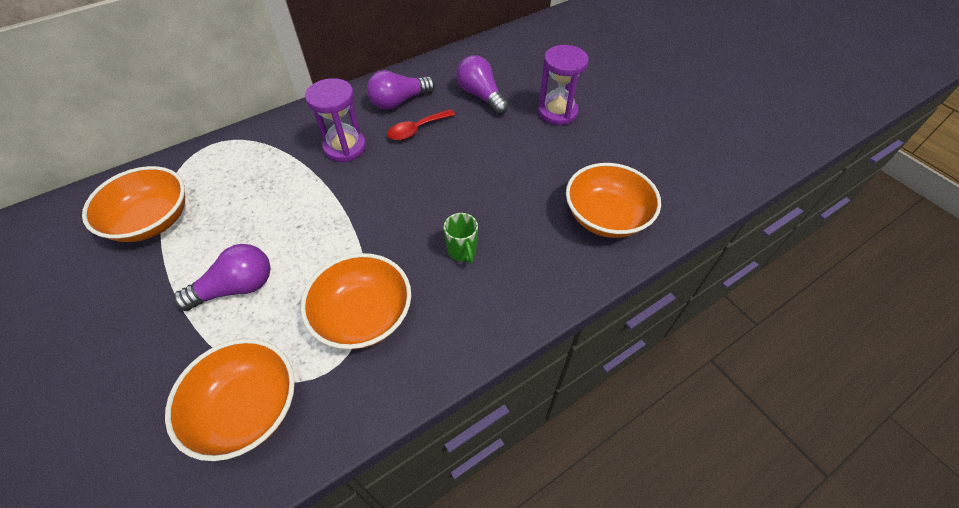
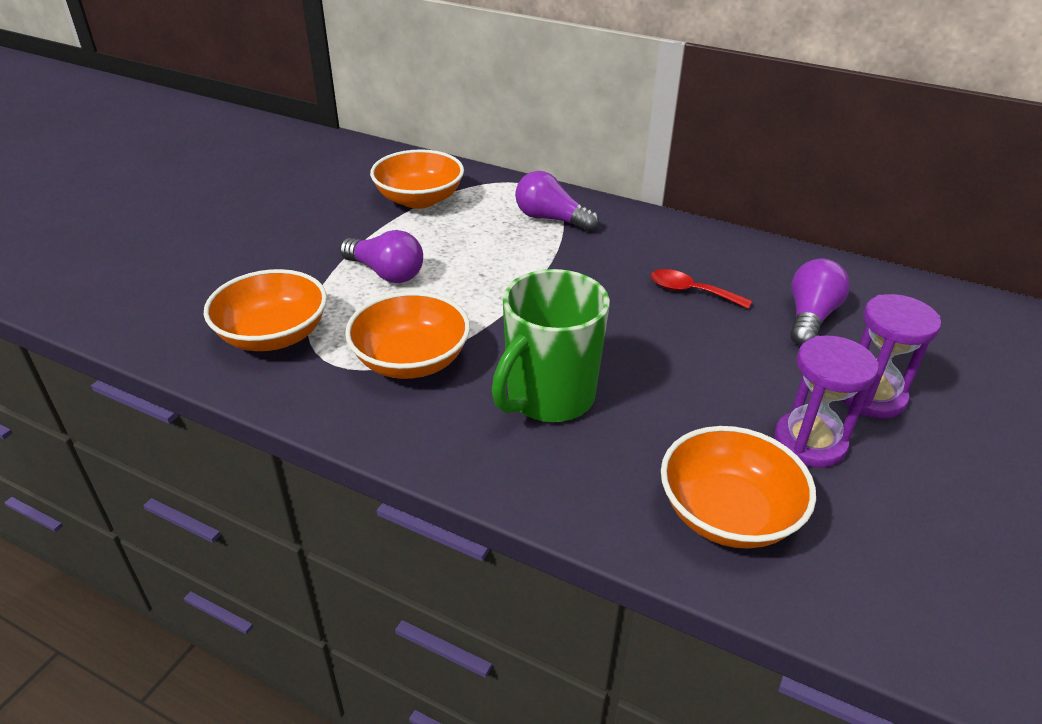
camera: 60 degrees right, 15 degrees down
purple hourglass [305,78,366,162] -> purple hourglass moved to [774,335,879,468]
purple light bulb [367,70,435,110] -> purple light bulb moved to [515,171,599,232]
green mug [444,213,478,264] -> green mug [492,269,610,422], size x2.25

